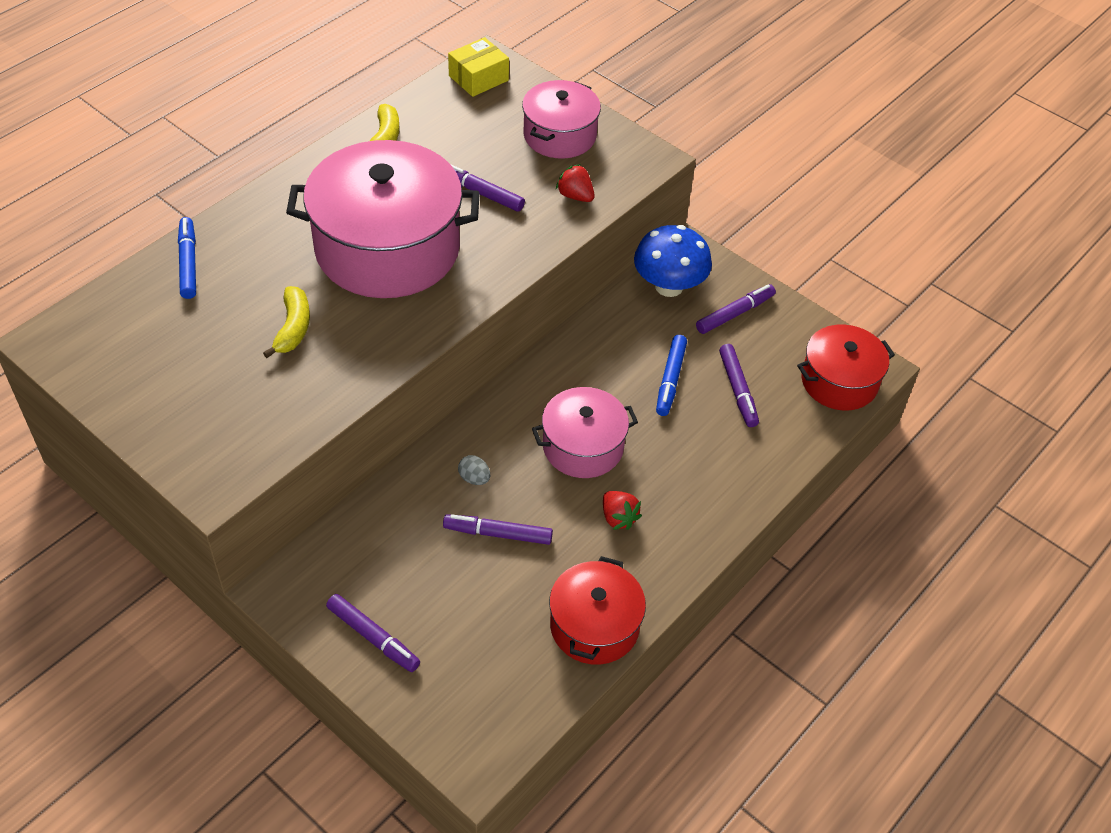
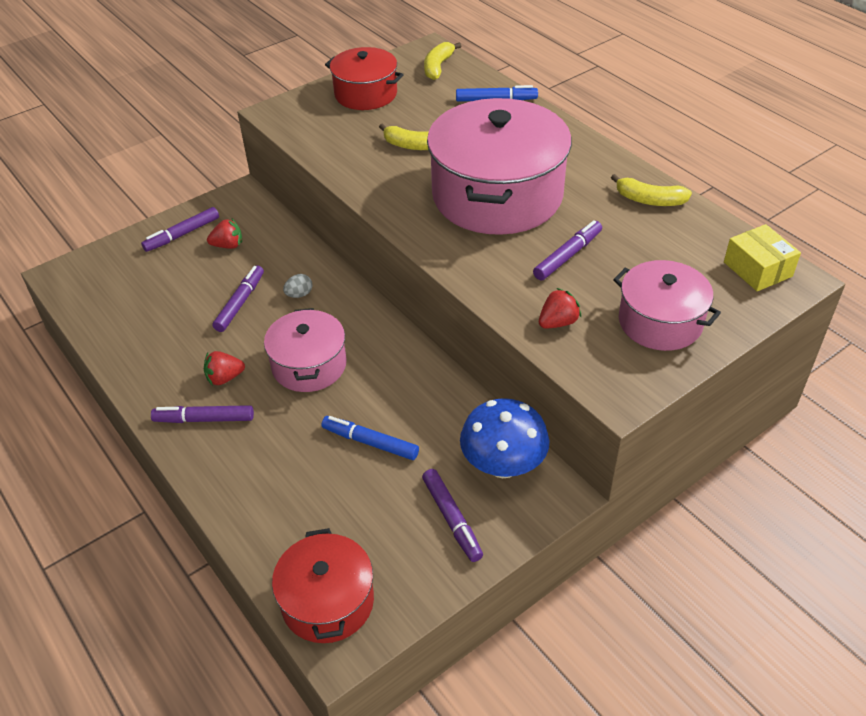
camera: 105 degrees right, 5 degrees down
red pot [549,556,646,665] -> red pot moved to [325,47,404,110]
purple marker [719,344,759,427] -> purple marker moved to [151,405,254,423]
none -> red strawberry [207,219,242,249]
none -> yellow banana [424,42,461,80]

